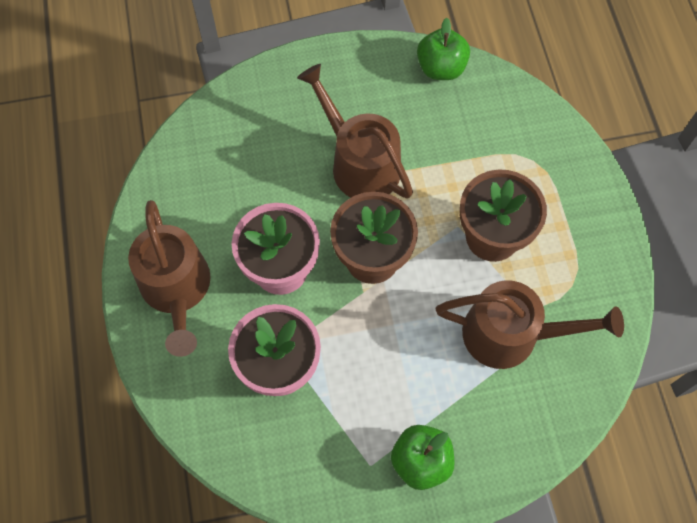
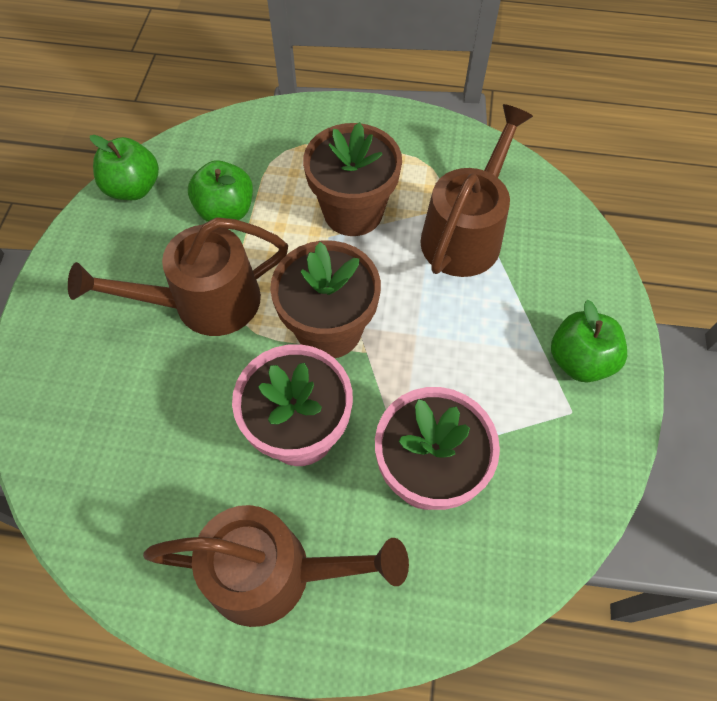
camera: 70 degrees left, 5 degrees down
none -> green apple [188,160,253,222]

